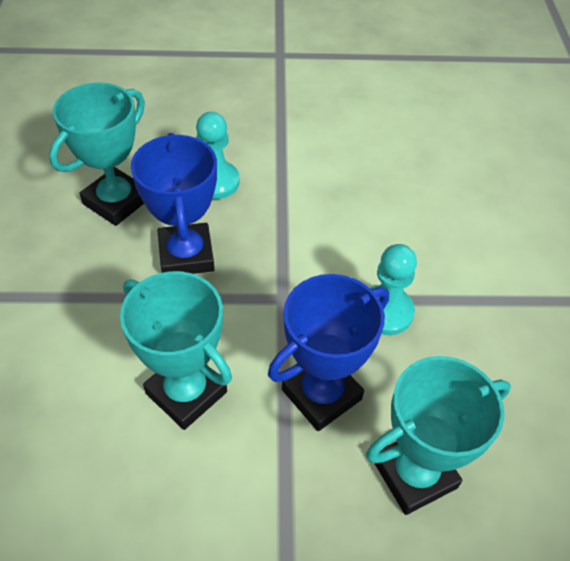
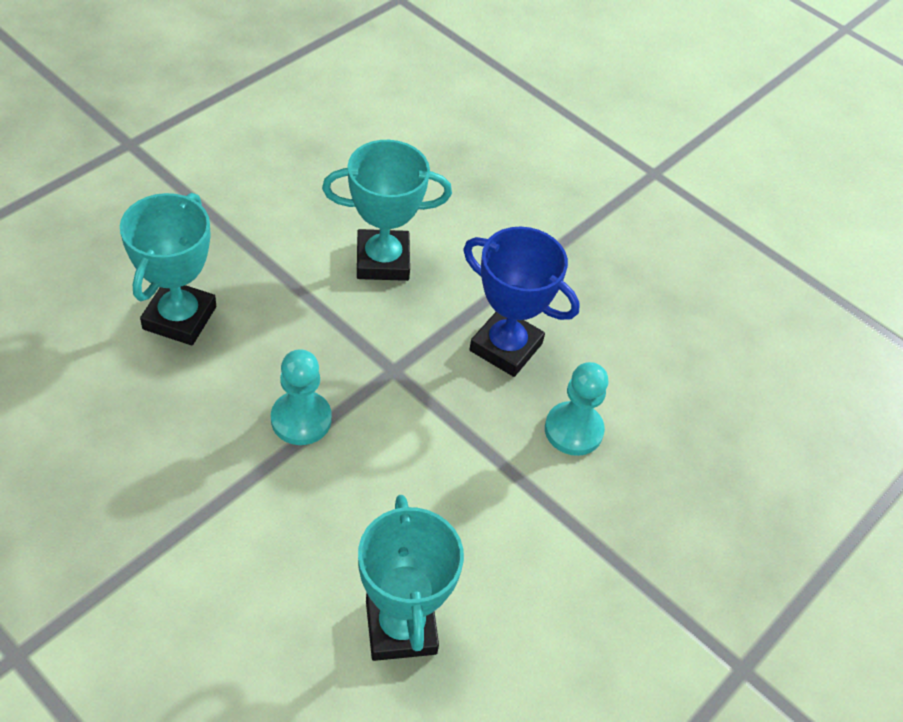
camera: 130 degrees right, 0 degrees up
turquoise trophy [49,83,145,226] -> turquoise trophy moved to [358,495,464,661]
blue trophy [268,274,389,431] -> none

